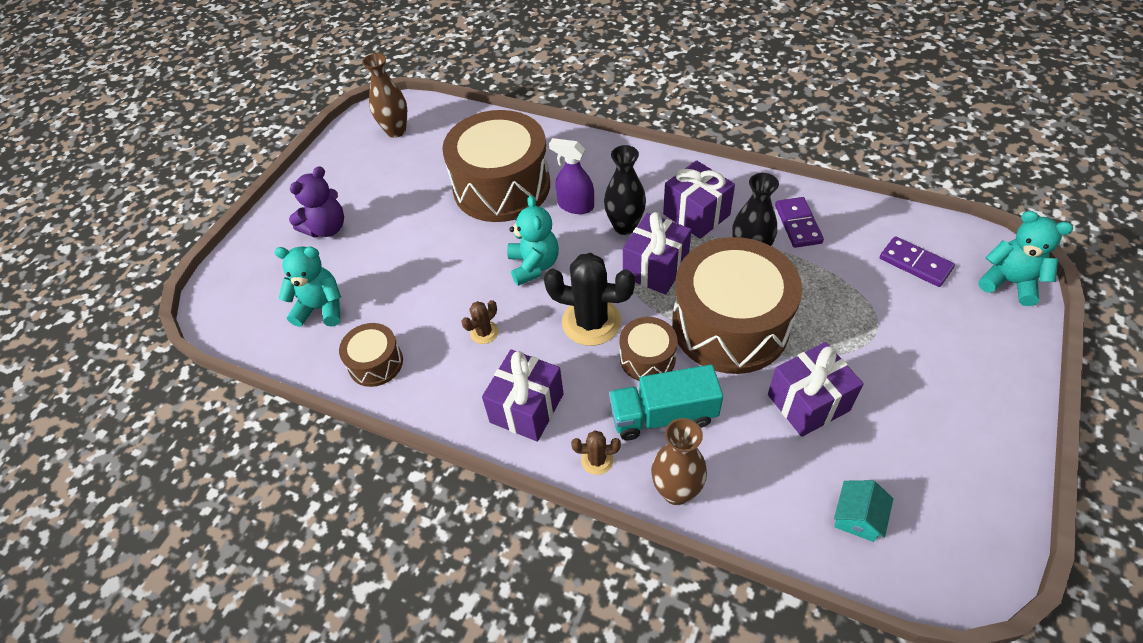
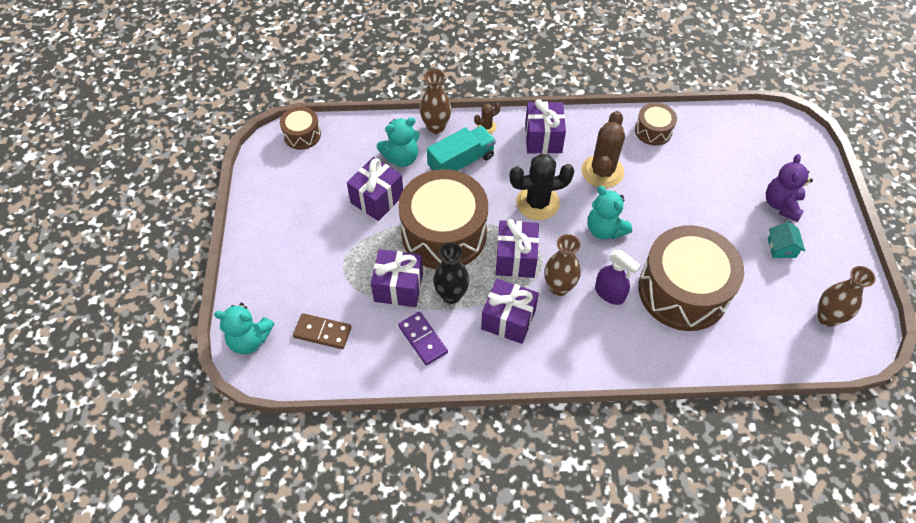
camera: 150 degrees right, 5 degrees up
turquoise teddy bear [274,246,341,327] -> turquoise teddy bear moved to [377,117,419,167]
brown cactus [462,300,498,344] -> brown cactus [581,111,625,188], size x2.07
purple spray bottle [549,138,594,214] -> purple spray bottle turned 45 degrees clockwise [595,250,641,305]
black vase [604,145,646,235] -> brown vase [544,234,581,296]
brown drum [619,317,678,381] -> brown drum moved to [280,107,321,150]
turquoise house [834,480,893,542] -> turquoise house moved to [767,221,805,258]
purple domino [880,236,955,287] -> brown domino [293,313,351,349]
none -> purple gift [371,249,423,307]

